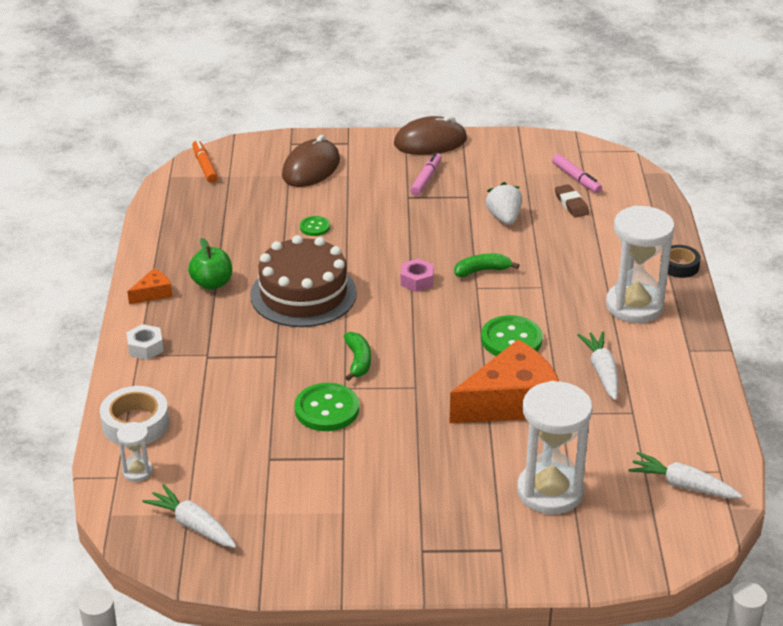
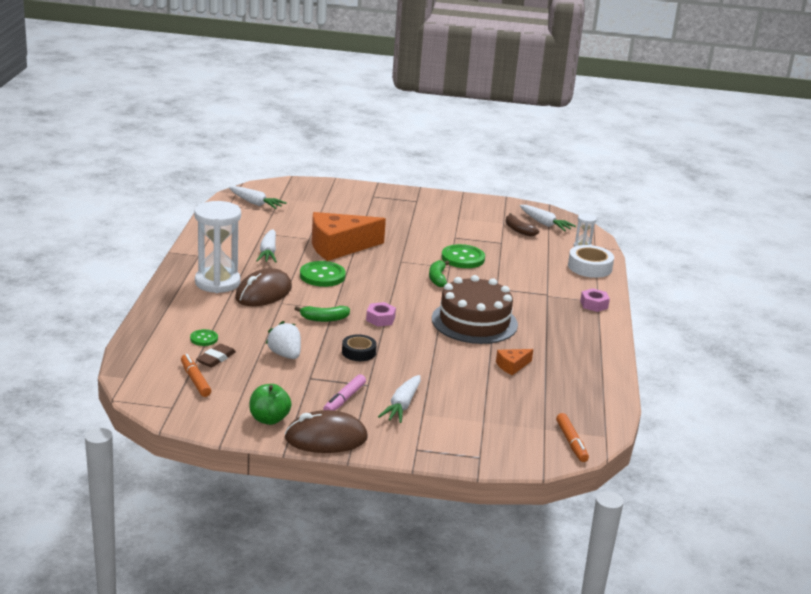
camera: 175 degrees left, 10 degrees down
white nut [126,324,163,360] -> pink nut [580,288,610,312]
orange cheese [127,269,172,304] -> orange cheese moved to [496,349,533,375]
green apple [188,238,232,290] -> green apple moved to [249,384,291,425]
brown mouse [282,135,340,187] -> brown mouse moved to [235,268,292,306]
green button [300,216,330,236] -> green button moved to [190,329,218,346]
white strawberry [485,182,522,225] -> white strawberry turned 150 degrees clockwise [266,321,301,359]
white hourglass [517,381,592,514] -> none
pink marker [552,154,602,193] -> orange marker [181,354,211,397]
brown eraser [555,184,589,218] -> brown eraser turned 45 degrees clockwise [196,344,236,367]
black tape [660,245,701,278] -> black tape moved to [342,334,377,361]
none -> white carrot [378,375,421,423]
none -> brown banana [506,213,539,237]

